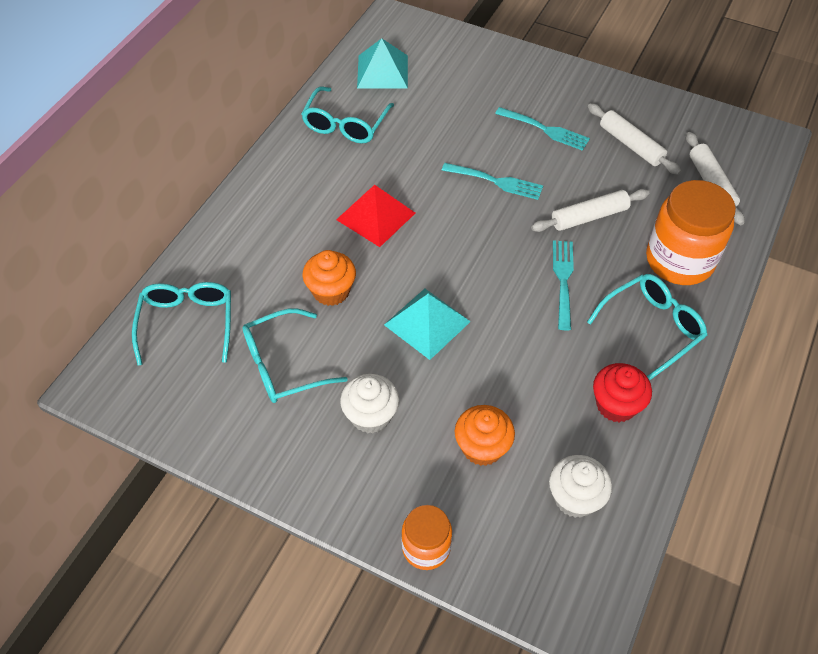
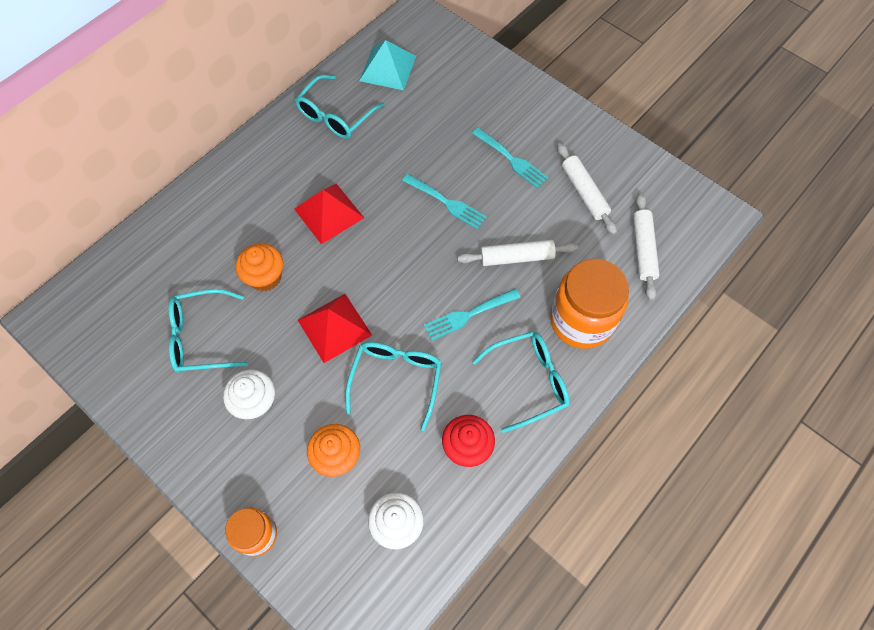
camera: 15 degrees right, 10 degrees up
turquoise glasses [132,282,231,366] -> turquoise glasses moved to [345,342,442,431]
turquoise pyramid [384,289,471,360] -> red pyramid [298,294,372,363]
turquoise fork [553,240,574,331] -> turquoise fork turned 135 degrees counterclockwise [424,289,521,341]

